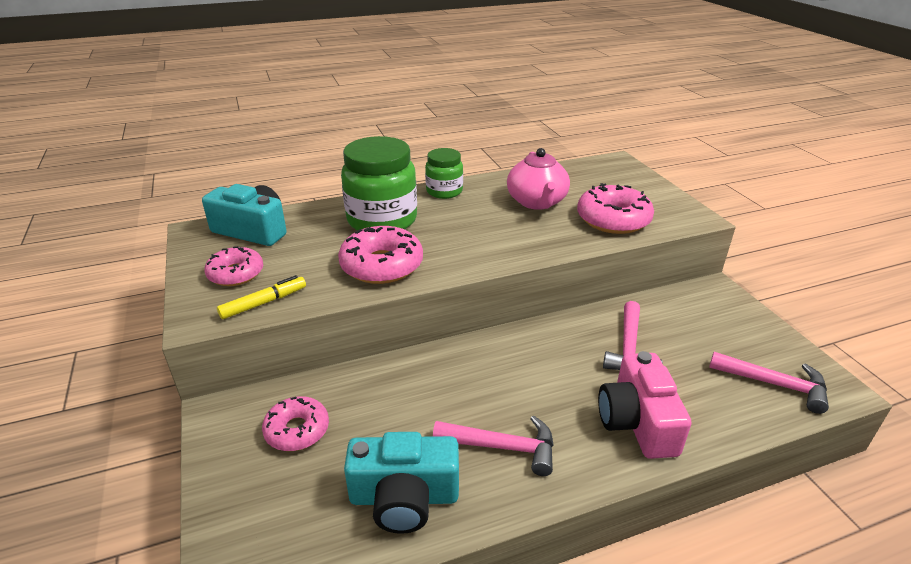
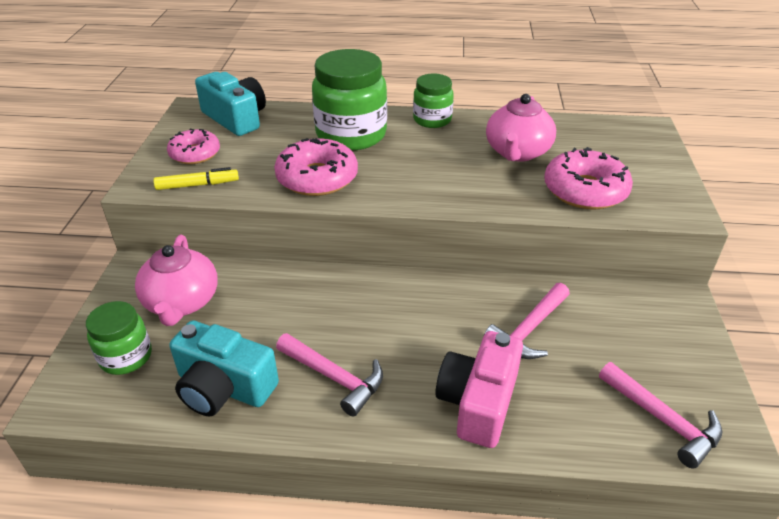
camera: 25 degrees right, 5 degrees up
pink donut [262,396,329,451] -> pink teapot [135,234,218,326]
none -> green jar [86,301,152,375]

